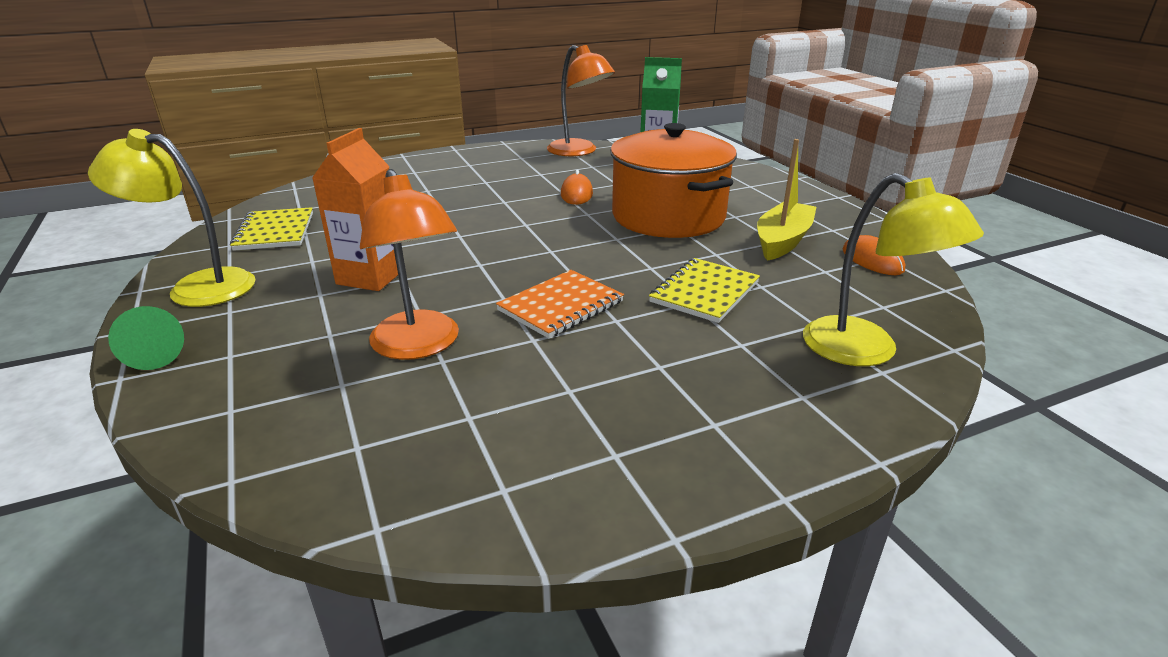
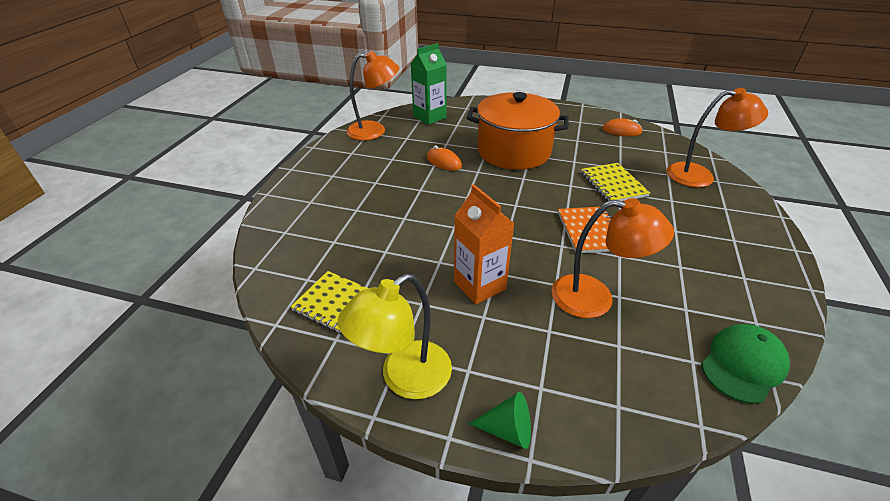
camera: 50 degrees left, 10 degrees up
yellow boat [757,139,816,261] -> none
yellow lamp [803,173,984,366] -> orange lamp [666,88,768,187]
none -> green cap [701,324,790,404]

